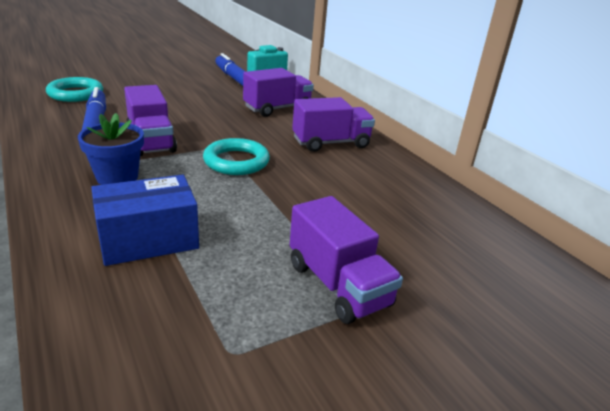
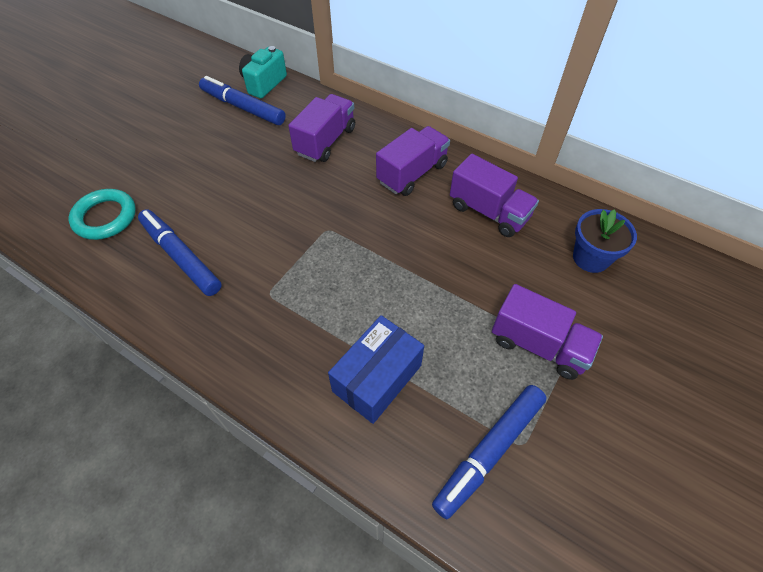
camera: 25 degrees left, 25 degrees up
blue flower pot [78,113,144,185] -> blue flower pot moved to [573,209,637,273]
purple truck [124,85,177,156] -> purple truck moved to [450,154,539,237]
turquoise ring [203,138,270,175] -> none
none -> blue marker [432,385,547,519]

